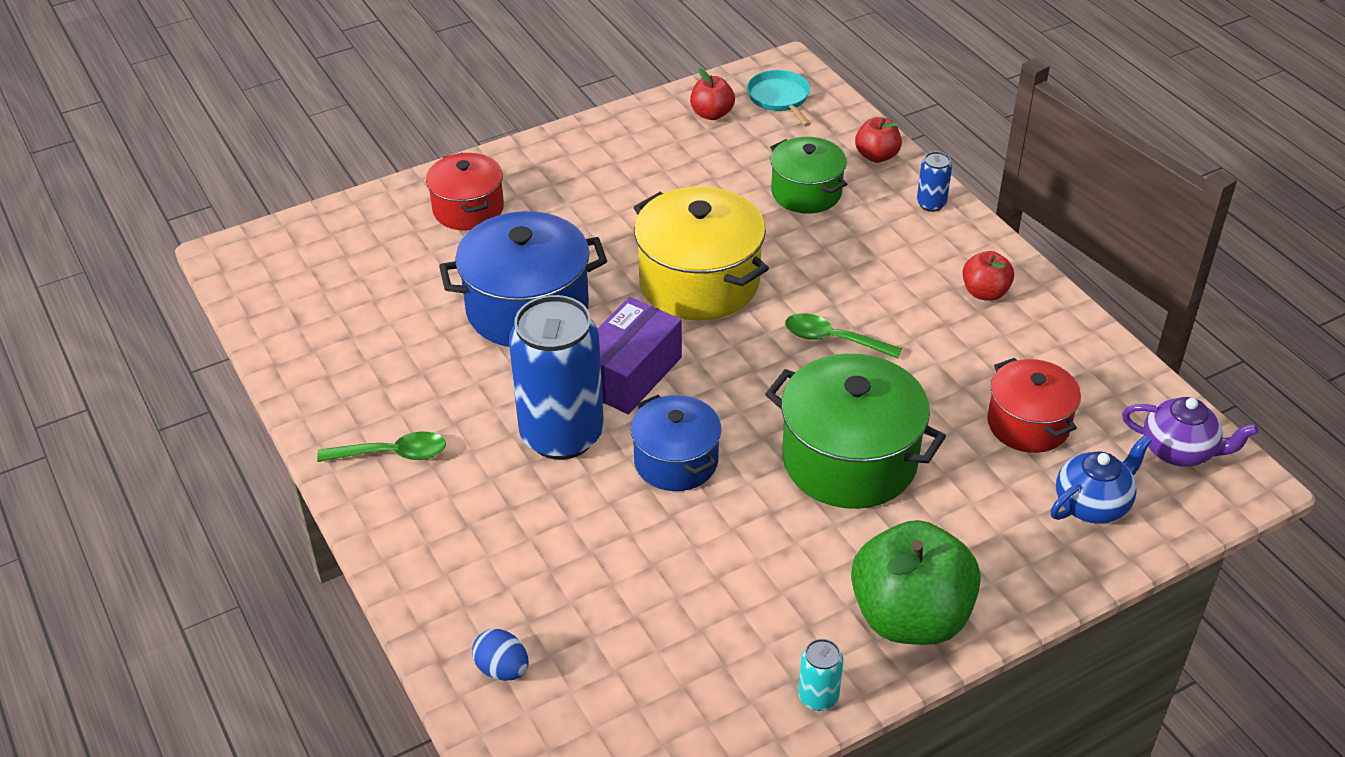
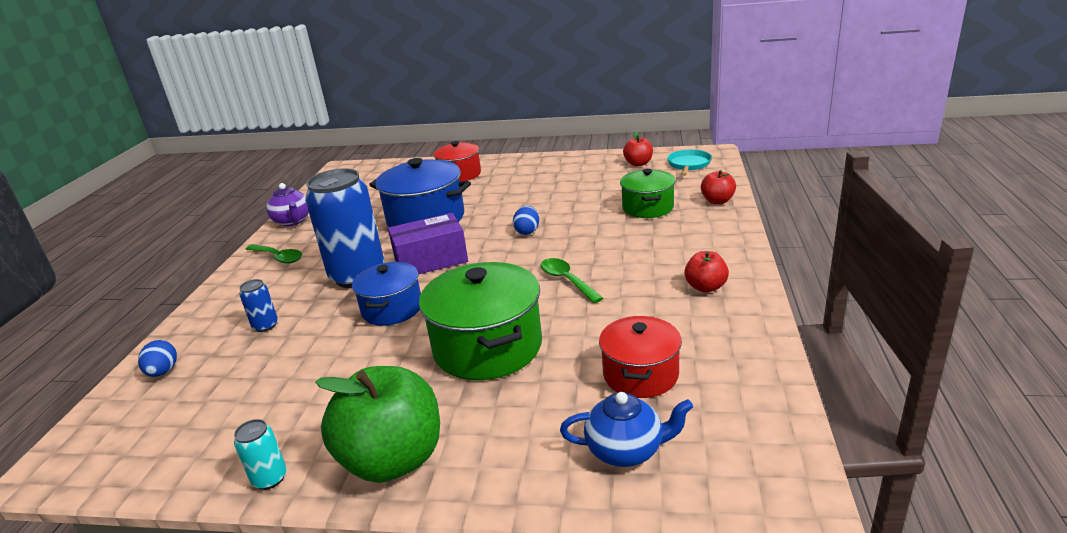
camera: 40 degrees right, 15 degrees down
yellow pot [634,186,769,321] -> blue egg [513,206,539,235]
blue can [917,152,952,212] -> blue can moved to [239,279,278,332]
purple teapot [1122,397,1258,467] -> purple teapot moved to [266,183,309,226]

